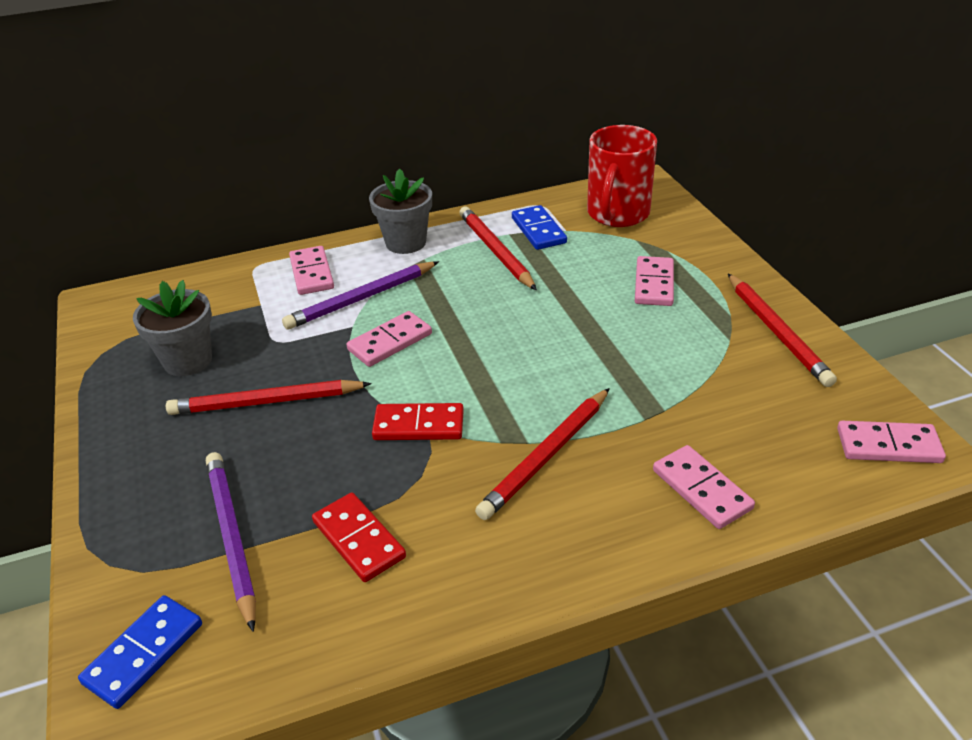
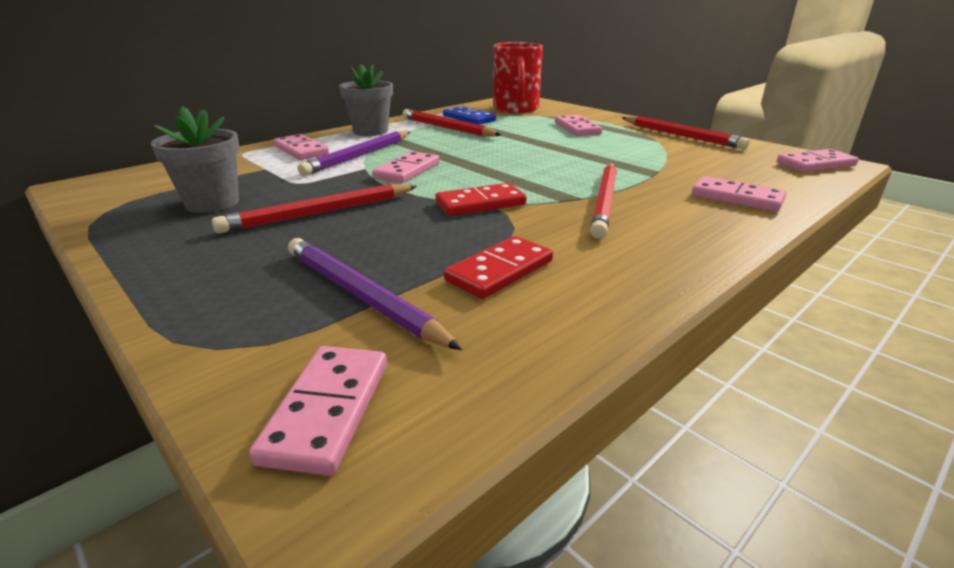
camera: 25 degrees left, 10 degrees down
blue domino [78,595,202,709] -> pink domino [249,346,387,476]
red domino [312,493,406,582] -> red domino turned 75 degrees counterclockwise [444,236,553,299]

